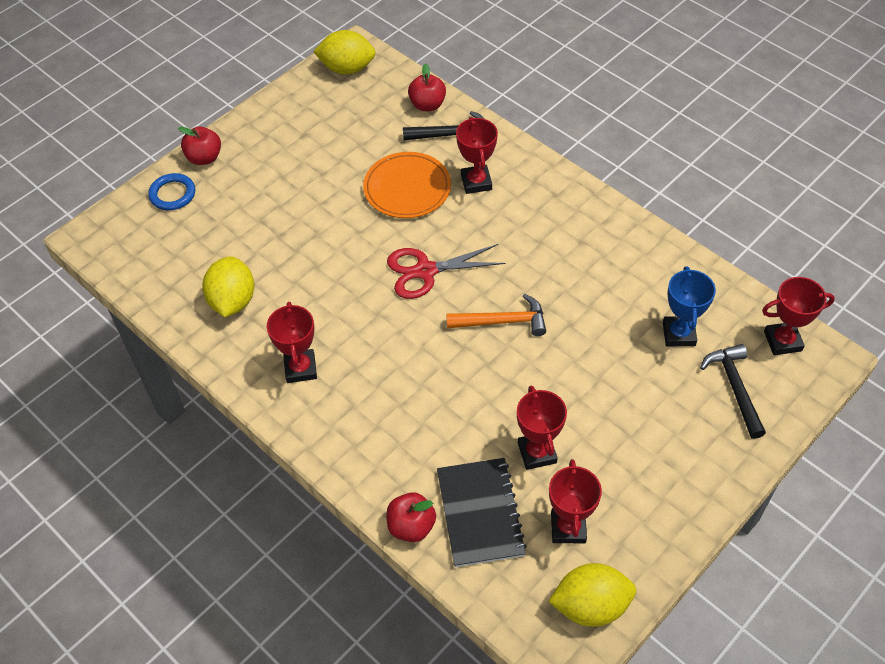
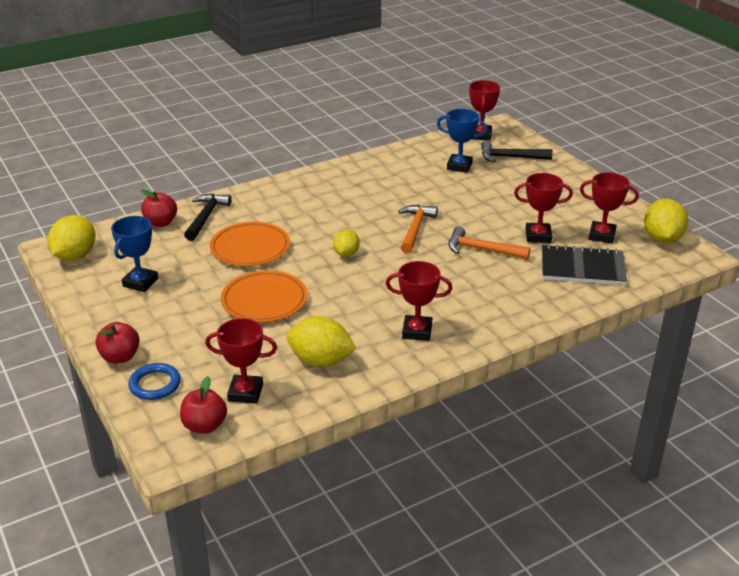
camera: 75 degrees left, 20 degrees down
red scissors [387,244,505,299] -> yellow lemon [333,229,360,257]
red apple [387,492,436,542] -> red apple moved to [180,376,227,434]
red trophy [456,117,498,194] -> red trophy moved to [205,318,277,404]
none -> blue trophy [111,216,158,292]
none -> orange plate [221,270,308,322]
none -> orange hammer [449,226,530,259]

